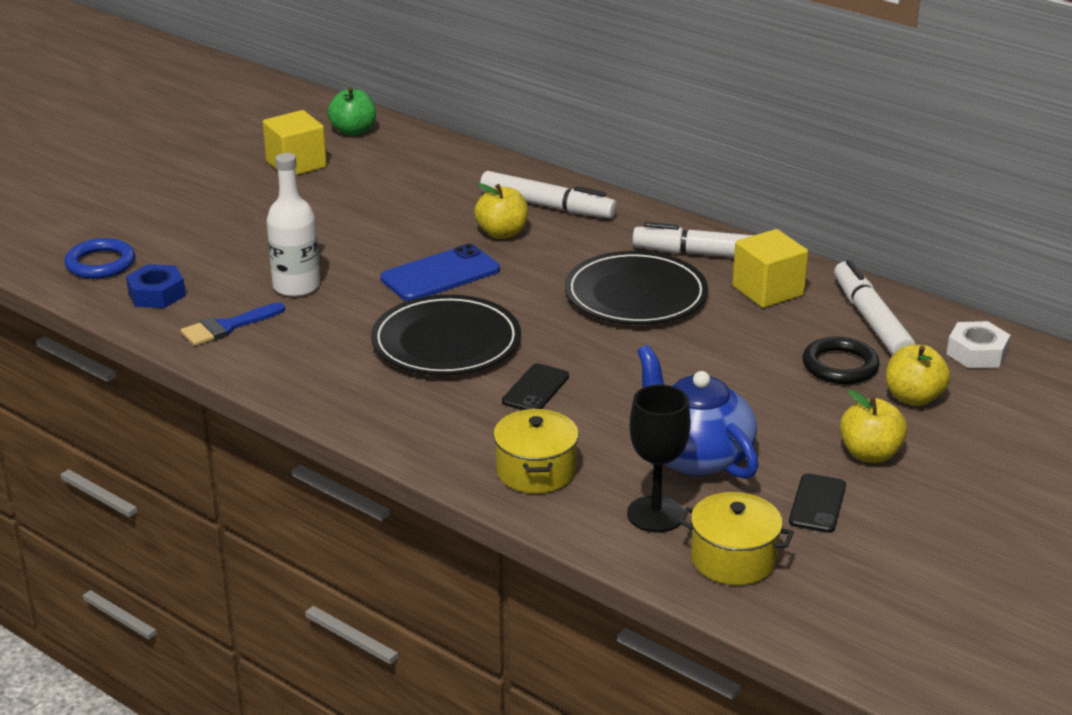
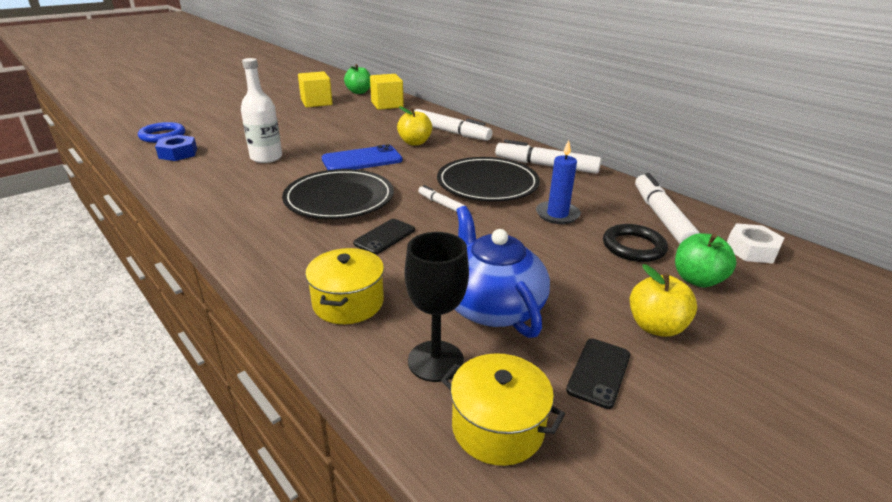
camera: 10 degrees right, 0 degrees up
blue brush [181,302,285,346] -> none
yellow cube [732,229,808,308] -> yellow cube moved to [370,74,404,110]
yellow apple [886,345,950,406] -> green apple [675,233,737,287]
none -> white marker [418,185,465,212]
none -> blue candle [536,140,581,224]

